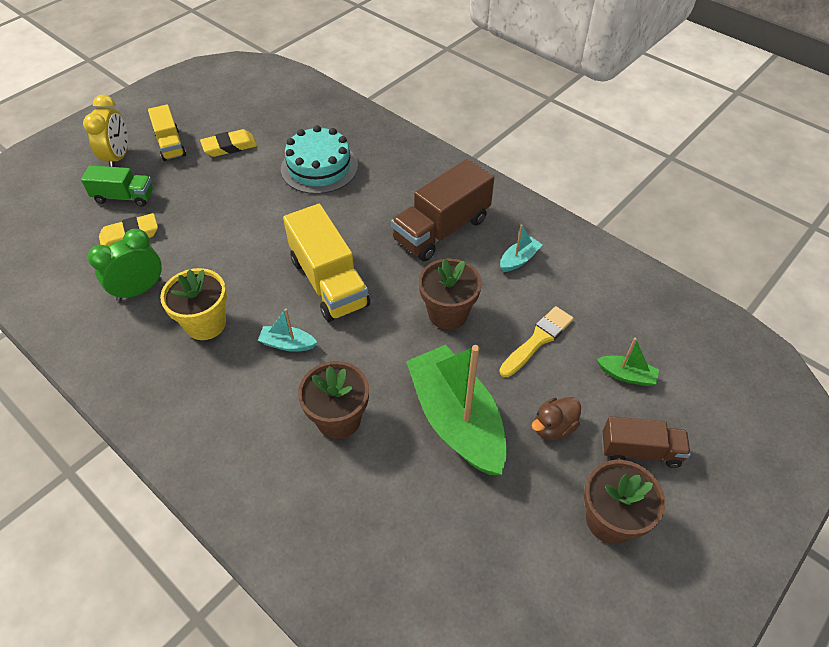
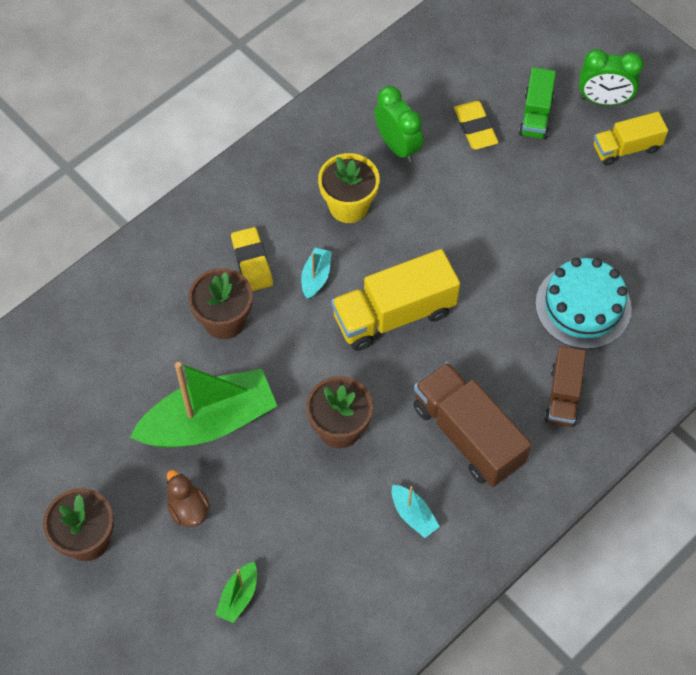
camera: 95 degrees right, 10 degrees up
yellow clock [83,94,128,167] -> green clock [579,49,644,105]
yellow eraser [200,129,257,157] -> yellow eraser moved to [231,227,273,291]
yellow brush [499,306,574,377] -> none
brown truck [602,416,691,468] -> brown truck moved to [544,346,586,427]

